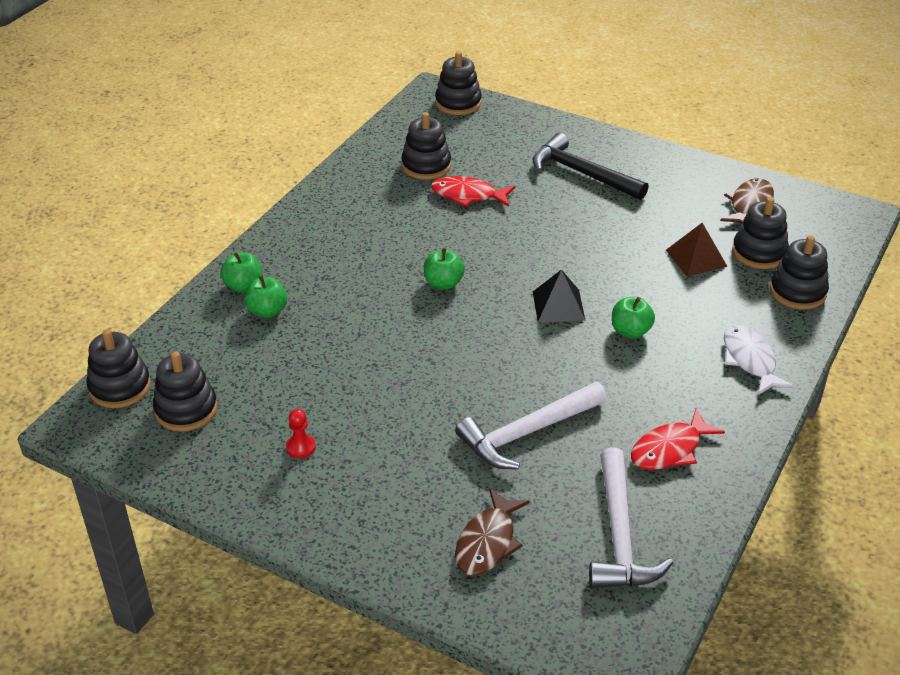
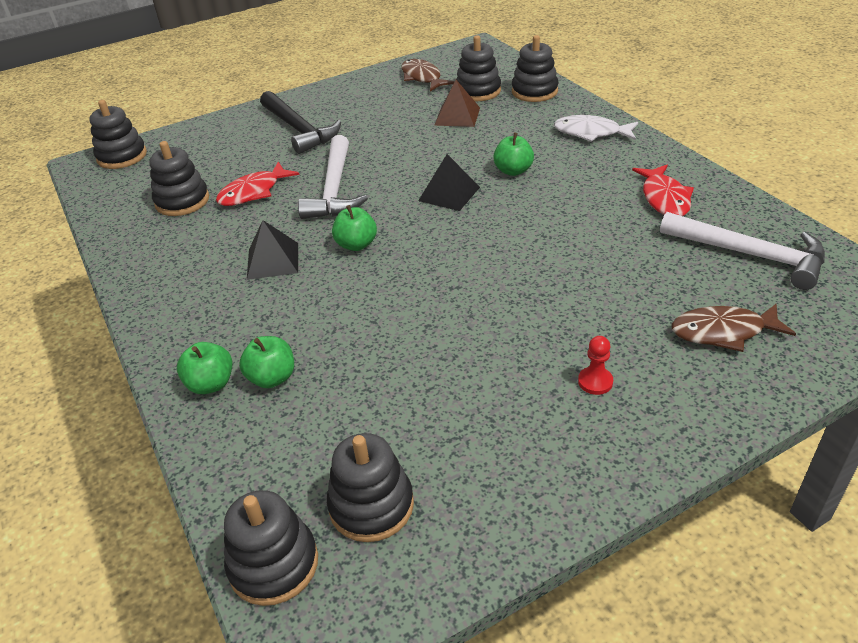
camera: 55 degrees left, 0 degrees up
red pawn [286,409,316,458] -> red pawn moved to [578,336,613,395]
white hammer [455,382,607,469] -> white hammer moved to [298,135,368,219]
brown fish [455,488,530,576] -> brown fish turned 120 degrees clockwise [671,304,796,352]
black hammer [532,133,649,200] -> black hammer turned 105 degrees counterclockwise [260,91,341,154]
none -> black pyramid [247,220,298,280]

